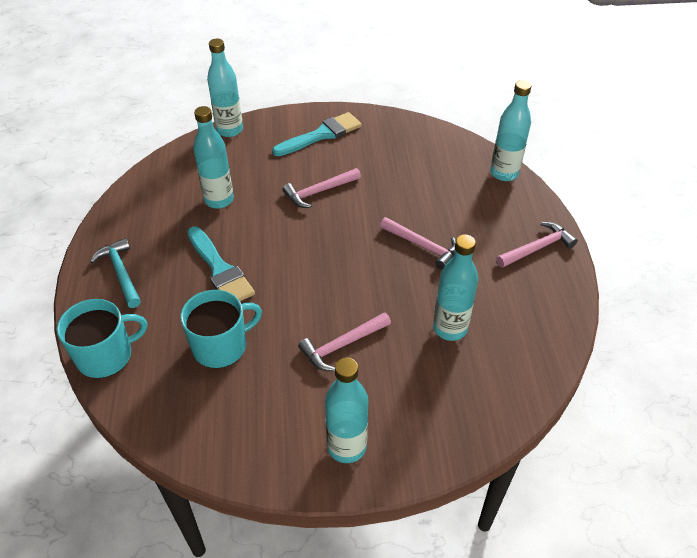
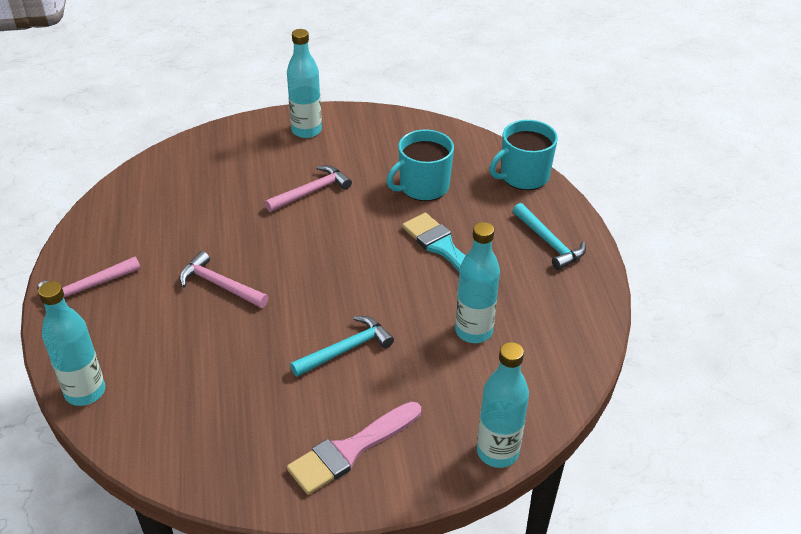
camera: 175 degrees right, 5 degrees down
turquoise brush [272,112,362,156] -> pink brush [287,402,421,495]
pink hammer [283,168,361,208] -> turquoise hammer [290,316,394,377]
turquoise bottle [433,234,478,341] -> none

